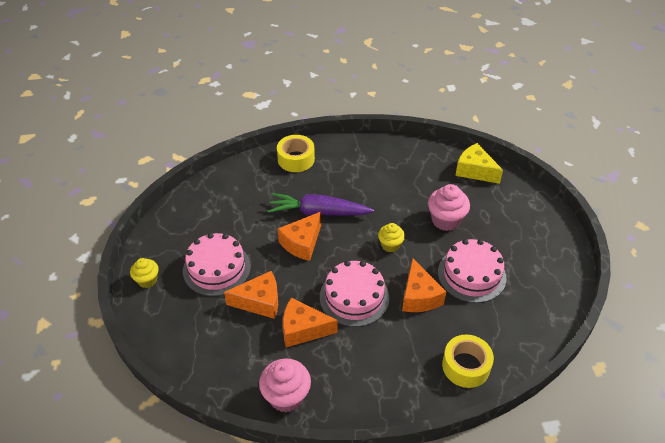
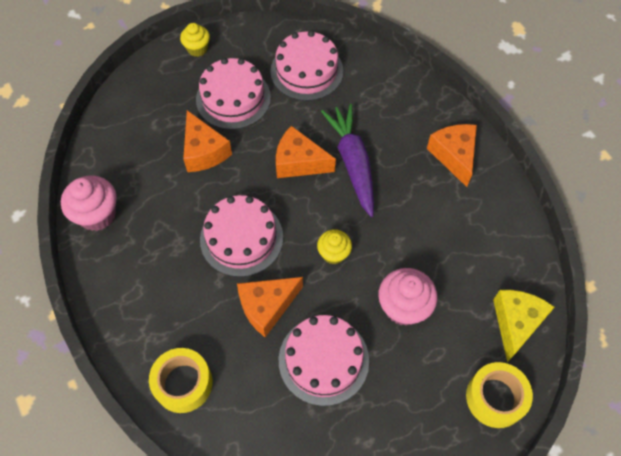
camera: 70 degrees right, 15 degrees up
yellow tape [277,135,315,172] -> yellow tape moved to [466,362,533,428]
orange cheese [283,297,338,347] -> orange cheese moved to [427,124,477,187]
none -> pink cake [270,31,343,101]

